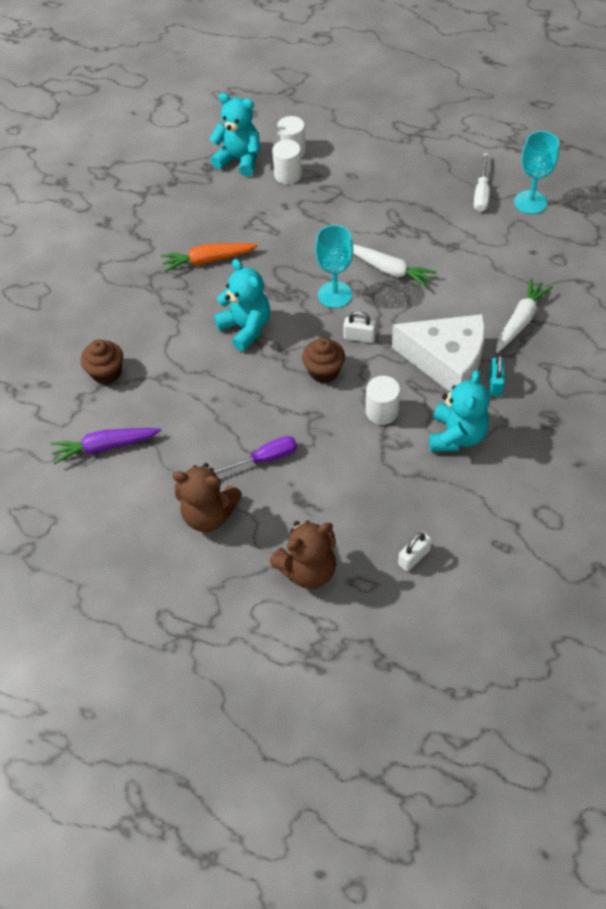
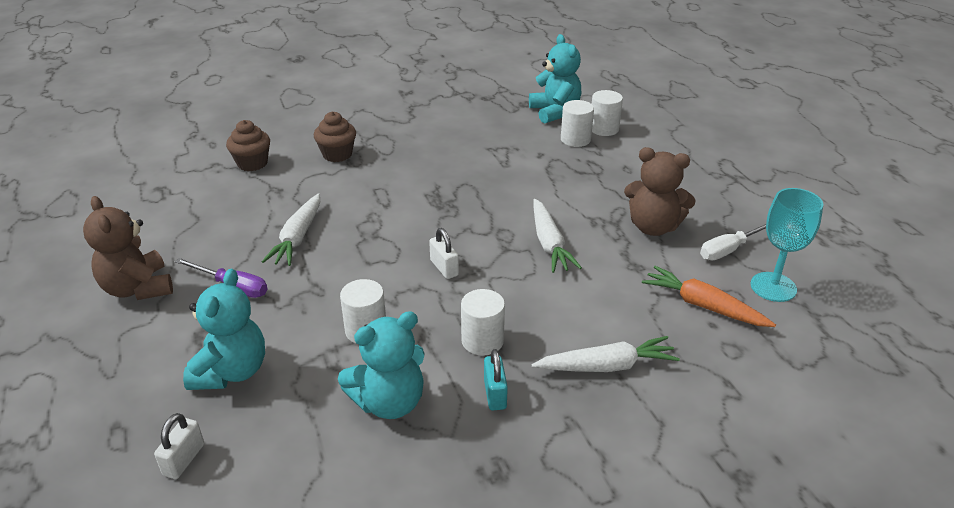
camera: 45 degrees right, 20 degrees down
purple carrot [51,428,161,464] -> none
orange carrot [161,243,259,272] -> orange carrot moved to [642,266,776,327]
turquoise teddy bear [214,259,270,351] -> turquoise teddy bear moved to [183,269,265,390]
brown teddy bear [270,521,336,589] -> brown teddy bear moved to [624,147,696,236]
brown cupcake [302,338,345,383] -> brown cupcake moved to [314,111,356,162]
turquoise goblet [315,225,353,308] -> none
white cheese [392,314,485,392] -> white cylinder [461,289,505,356]
white padlock [398,532,432,571] -> white padlock turned 75 degrees counterclockwise [154,413,204,479]
turquoise padlock [489,355,505,396] -> turquoise padlock turned 60 degrees counterclockwise [484,349,508,410]
none -> white carrot [262,193,320,266]

